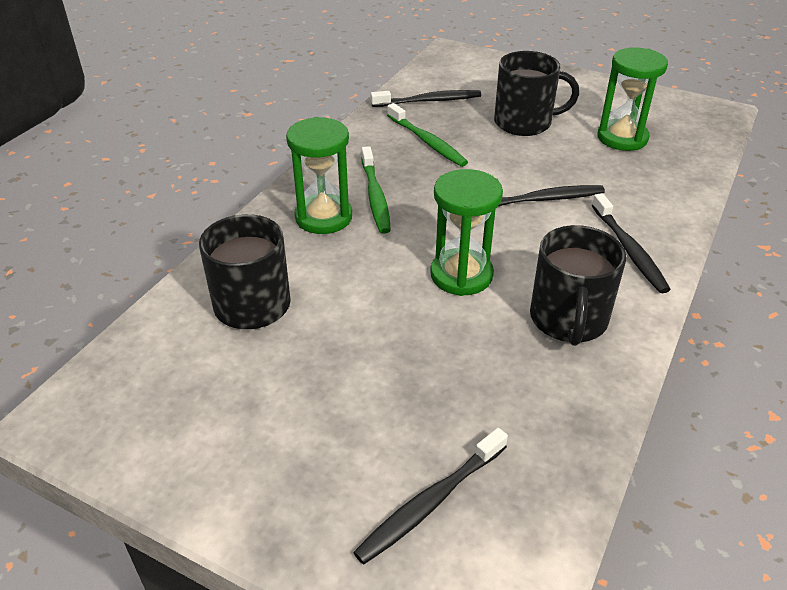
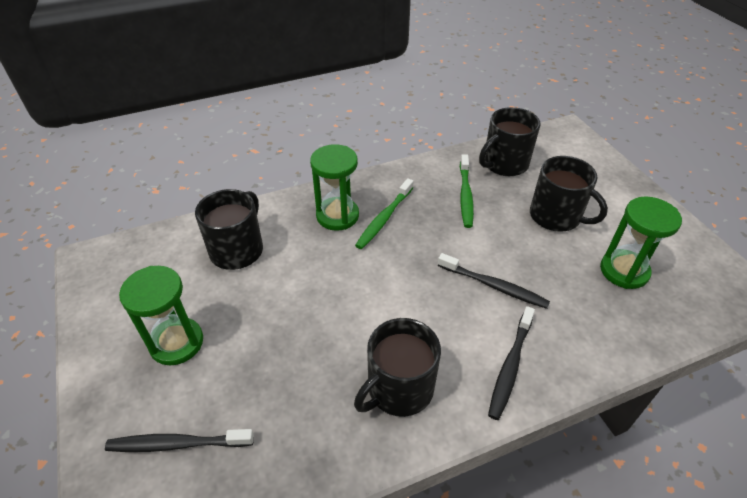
camera: 40 degrees right, 5 degrees up
black toothbrush [371,90,481,107] -> black mug [479,107,541,176]
green hourglass [430,169,503,296] -> green hourglass moved to [119,266,203,365]

